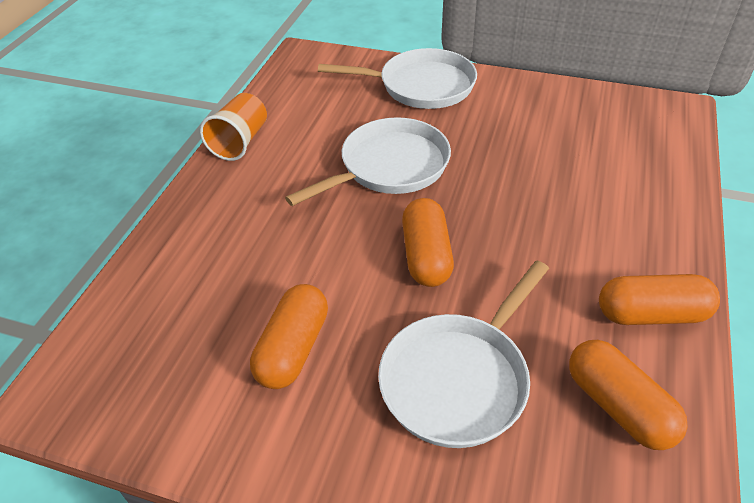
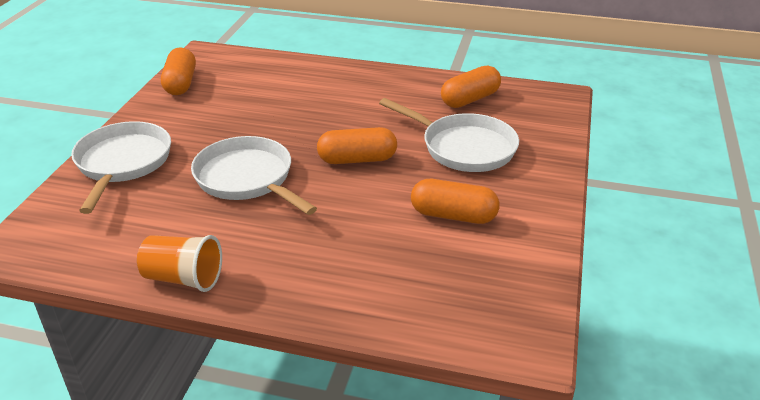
camera: 95 degrees left, 10 degrees down
orange capsule [599,274,720,325] -> orange capsule moved to [161,48,196,95]

